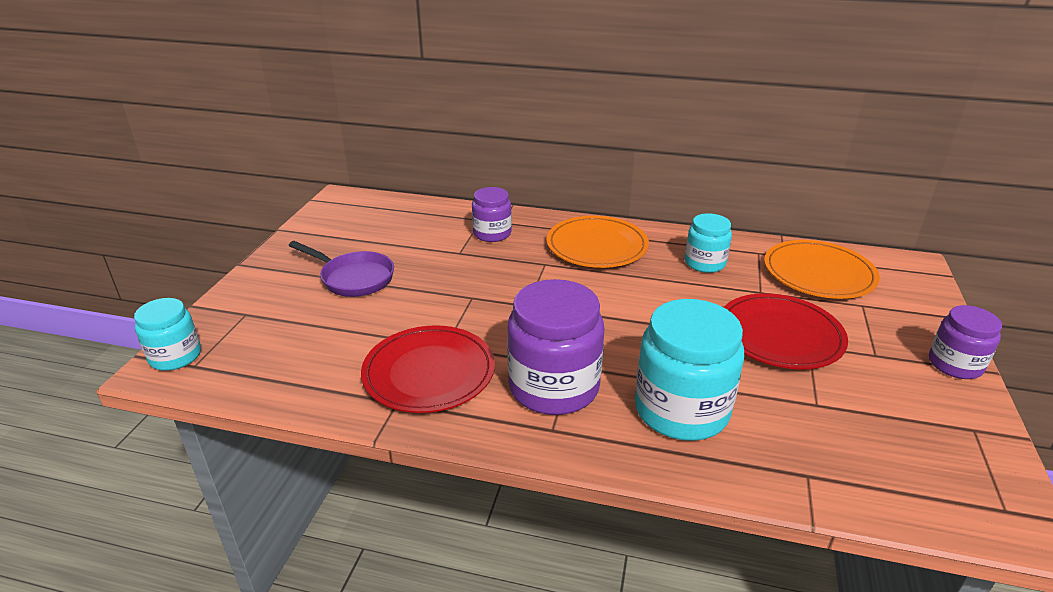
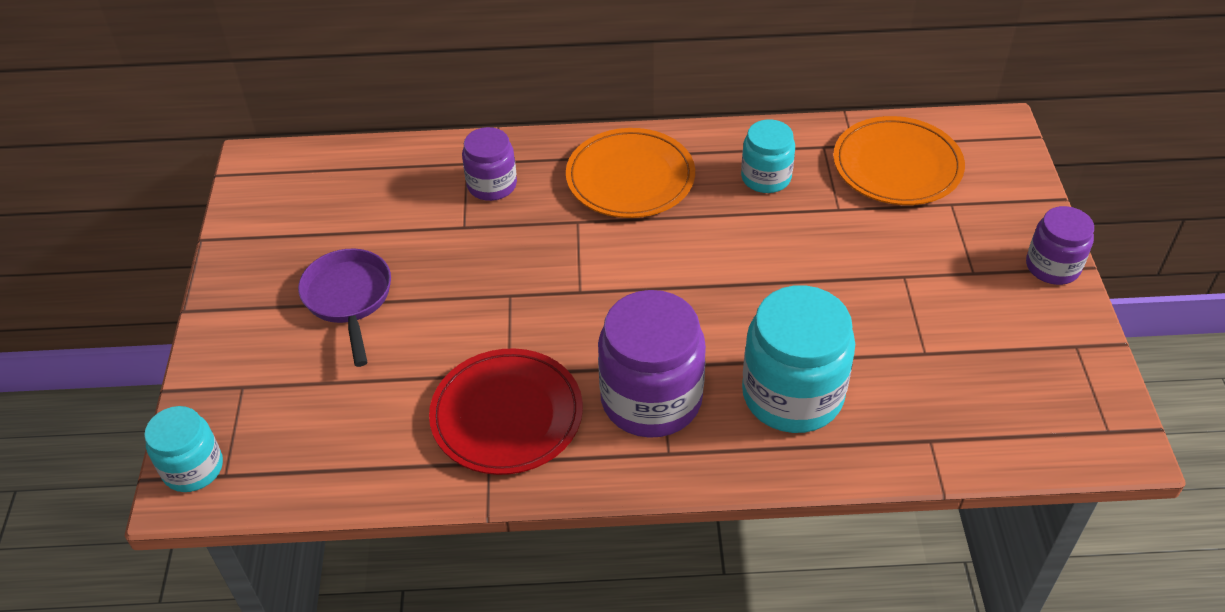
camera: 15 degrees left, 15 degrees up
purple pan [288,241,394,297] -> purple pan turned 120 degrees counterclockwise [298,249,391,367]
red plate [723,293,848,369] -> none

